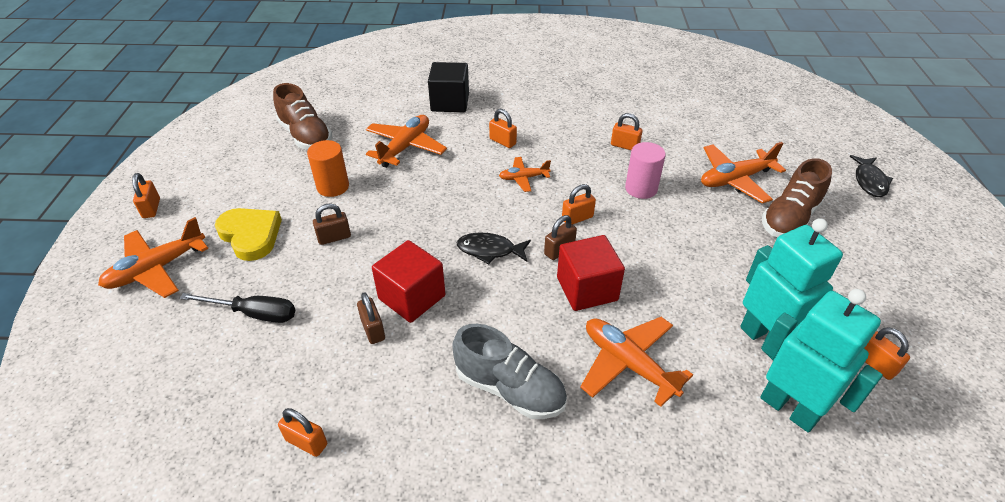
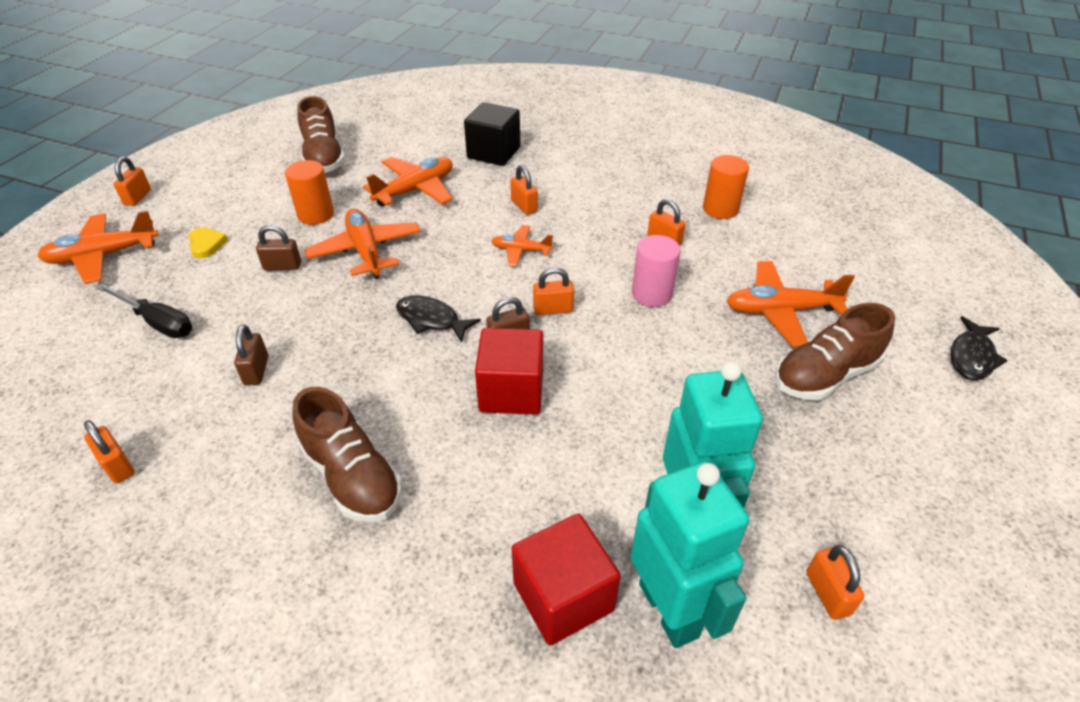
camera: 20 degrees right, 0 degrees up
yellow heart [215,208,282,261] -> yellow heart [188,227,228,258], size x0.55
red cube [372,240,445,323] -> red cube moved to [512,514,621,646]
grey shoe [452,324,567,419] -> brown shoe [292,387,402,522]
orange plane [580,317,693,407] -> orange plane moved to [304,209,421,279]
none -> orange cylinder [703,155,749,219]

